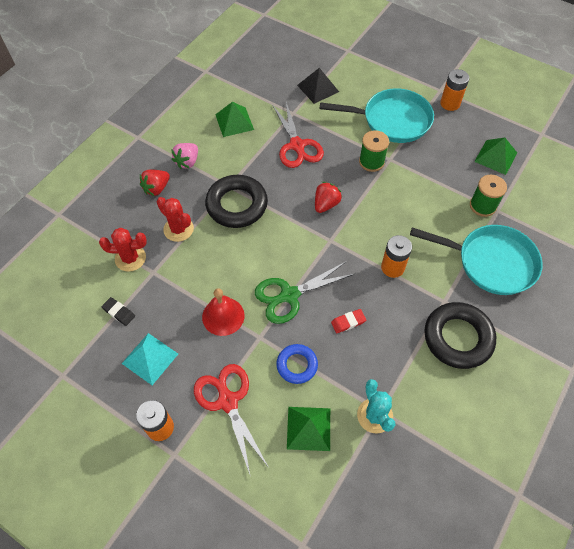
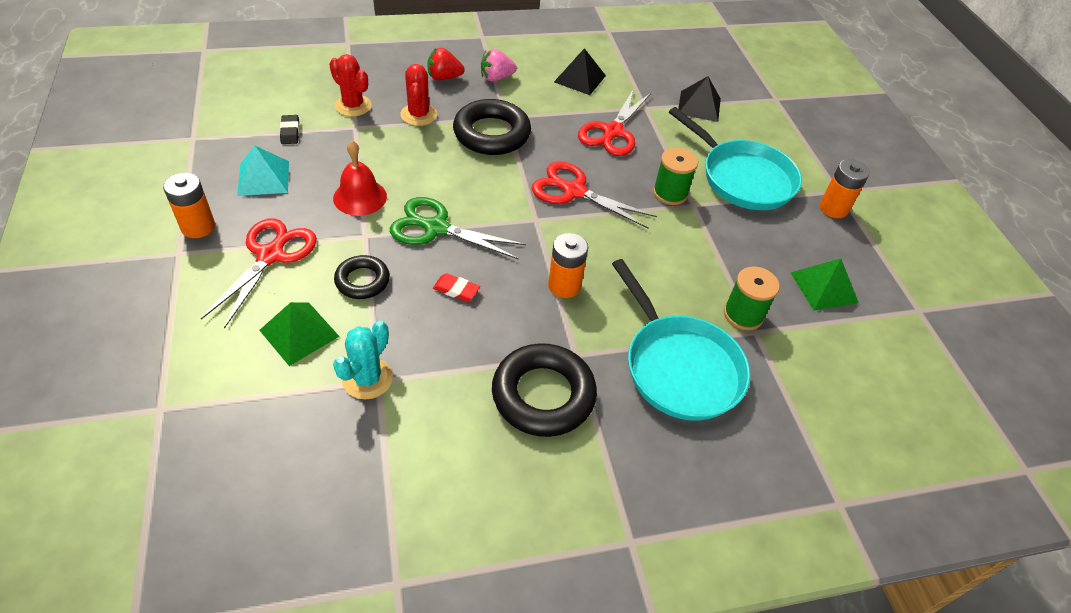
camera: 40 degrees right, 10 degrees down
green pyramid [215,102,254,137] -> black pyramid [554,48,606,95]
blue ring [276,344,318,384] -> black ring [334,255,390,299]
red strawberry [315,182,342,213] -> red scissors [532,161,657,229]

